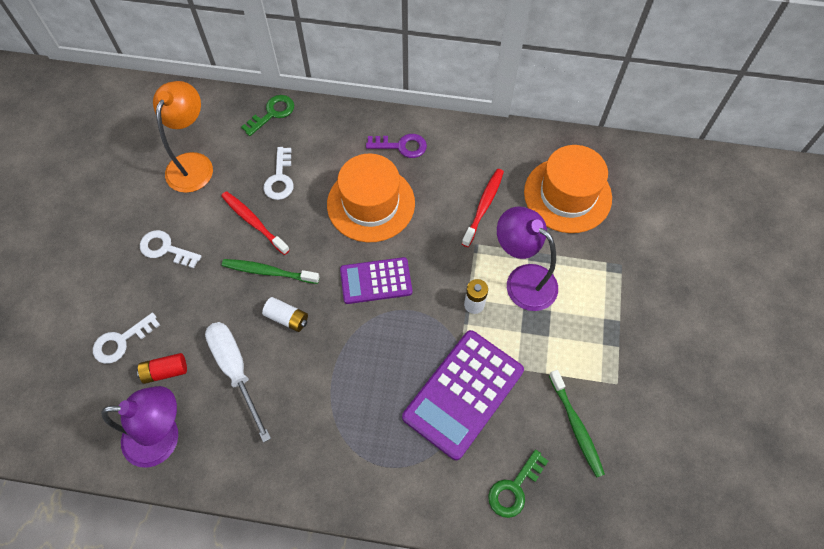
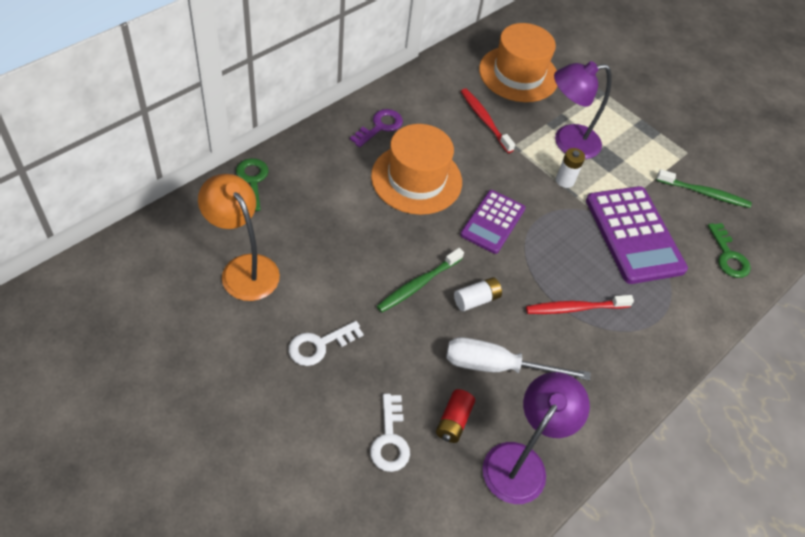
camera: 60 degrees left, 10 degrees down
red toothbrush [221,191,290,255] -> red toothbrush moved to [526,295,634,314]
white key [263,147,294,200] -> none

